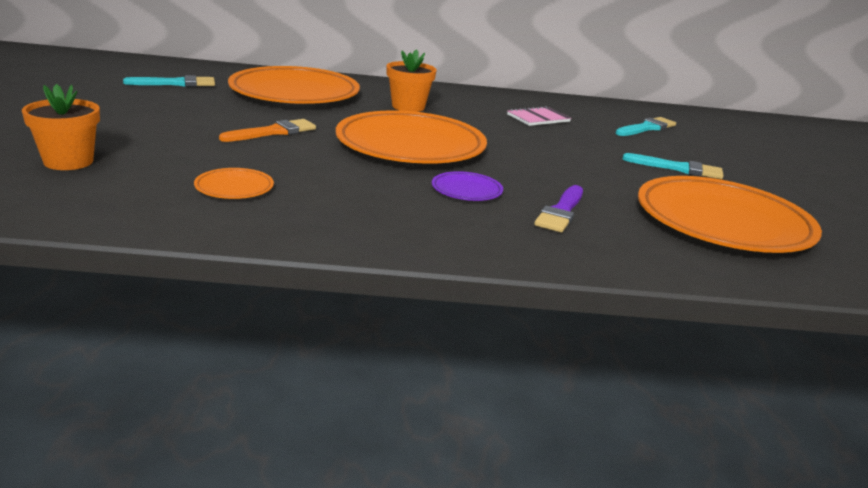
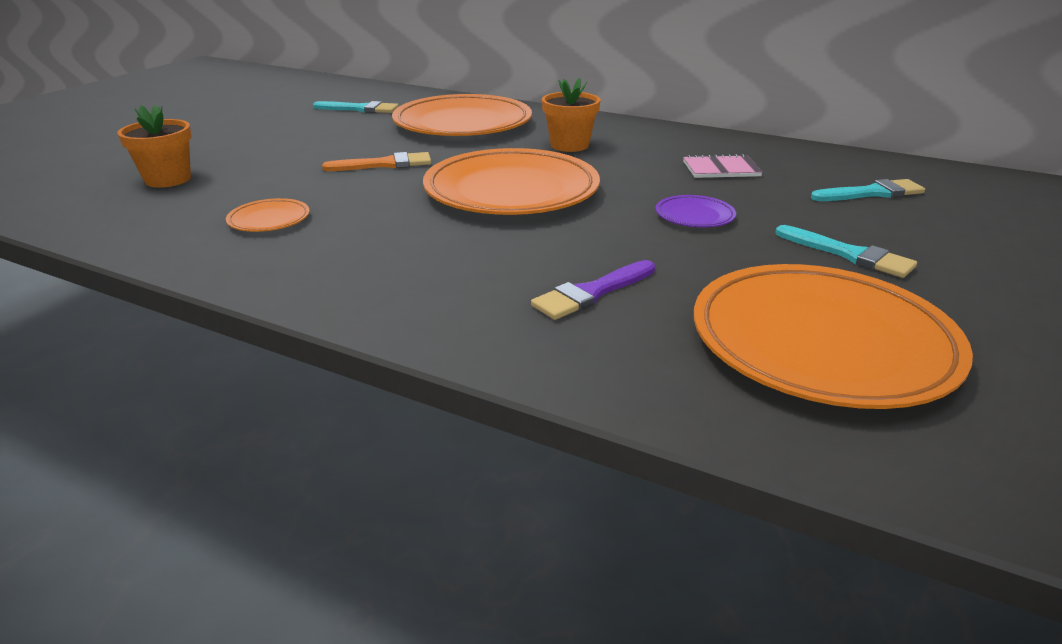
camera: 30 degrees right, 5 degrees up
purple plate [432,171,503,201] -> purple plate moved to [655,195,736,228]

